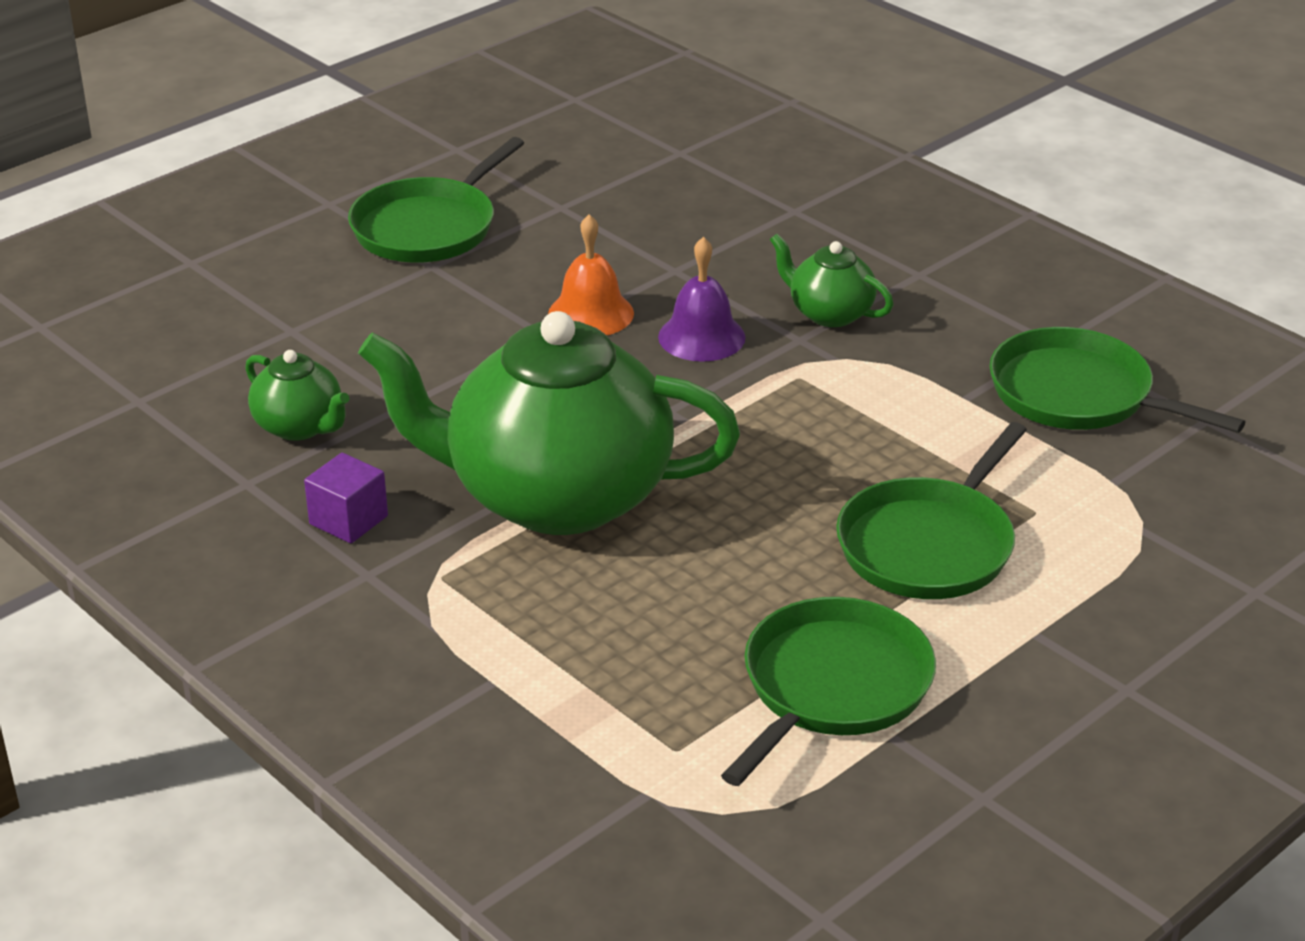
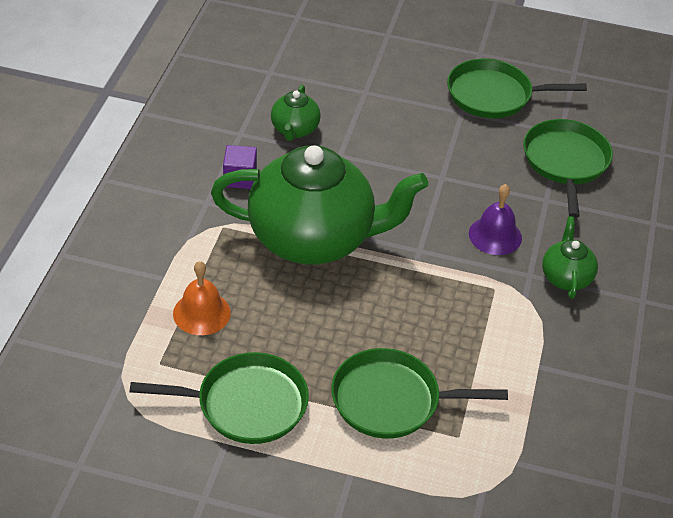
camera: 55 degrees right, 10 degrees up
green teapot [358,311,740,535] -> green teapot turned 120 degrees clockwise [211,145,428,265]
orange bell [548,214,634,335] -> orange bell moved to [173,261,231,335]
green pan [989,327,1245,433] -> green pan moved to [523,119,613,218]

